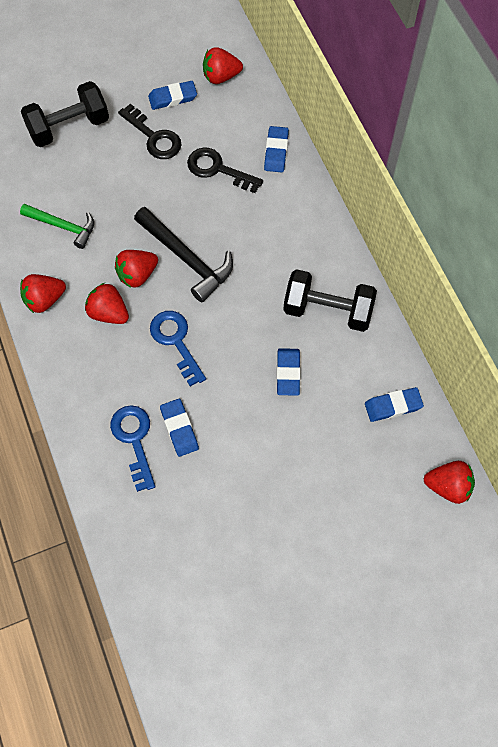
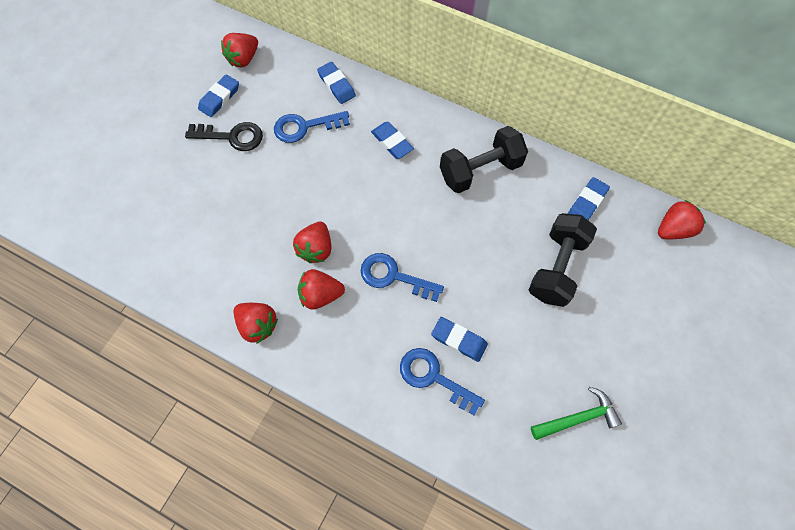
camera: 40 degrees left, 0 degrees up
green hammer [20,204,94,249] -> green hammer moved to [531,387,622,440]
red strawberry [20,274,66,313] -> red strawberry turned 75 degrees counterclockwise [233,303,278,344]
black dumbbell [21,81,109,147] -> black dumbbell moved to [529,213,597,307]
black hammer [134,207,233,302] -> none
black key [187,147,263,193] -> blue key [274,111,350,143]
blue eraser [277,348,301,396] -> blue eraser moved to [371,122,414,159]

